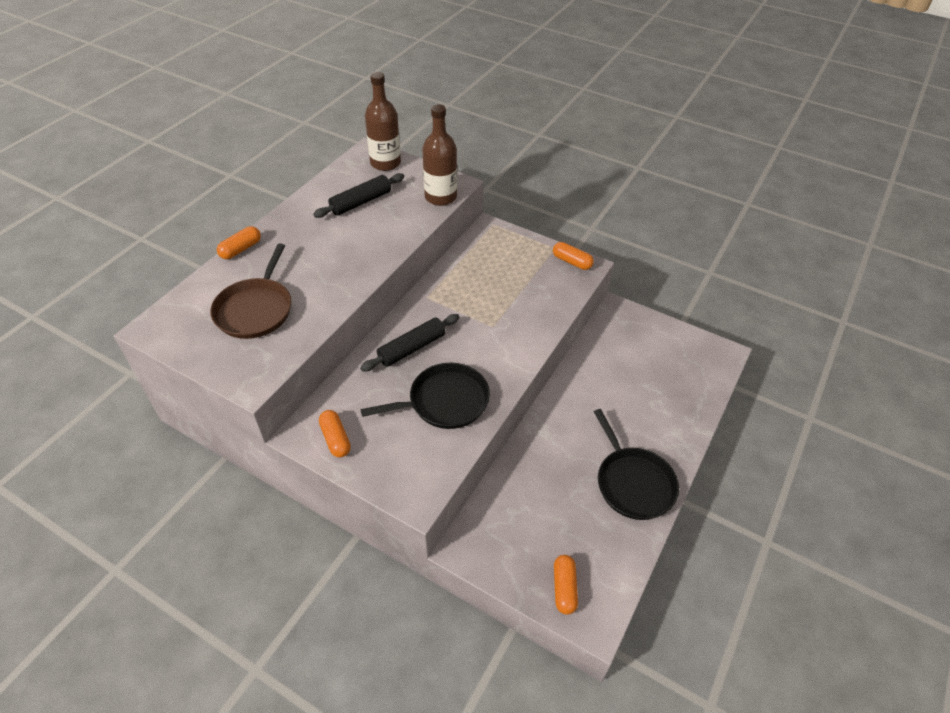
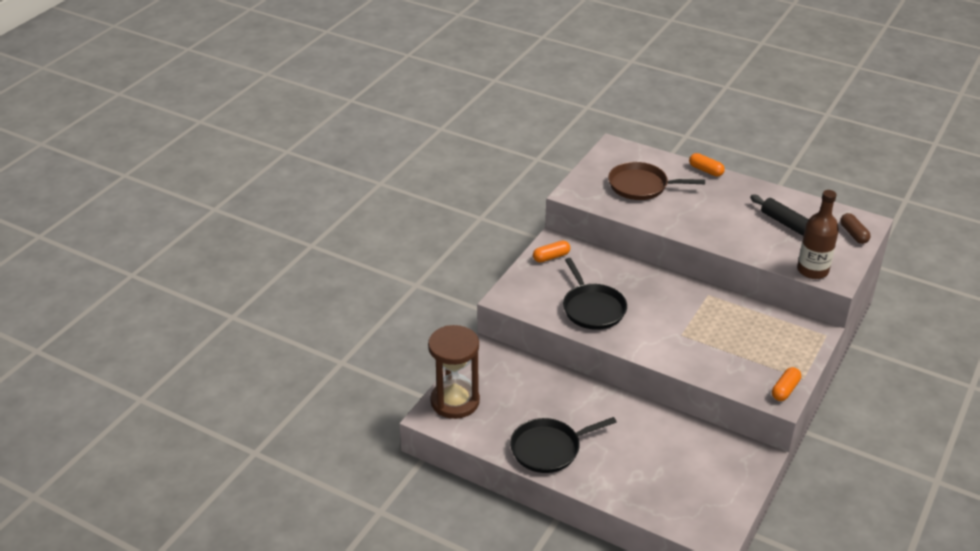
camera: 90 degrees right, 10 degrees down
black rolling pin [360,314,460,372] -> none
brown bottle [365,72,401,171] -> brown capsule [840,213,870,244]
orange capsule [554,555,578,615] -> brown hourglass [428,325,480,419]

